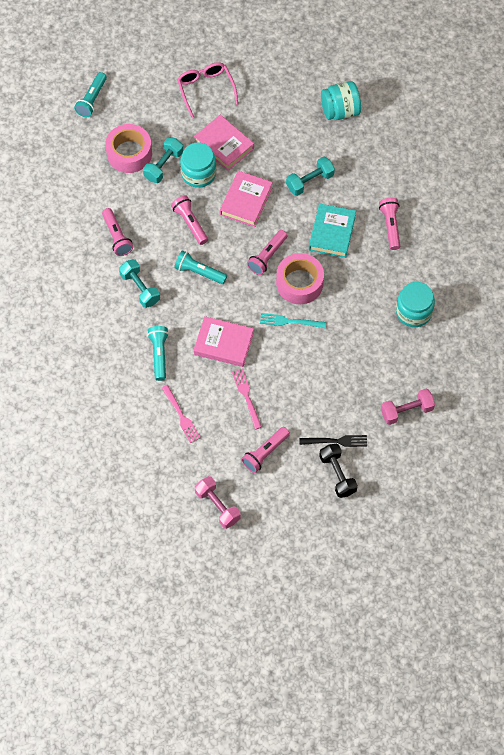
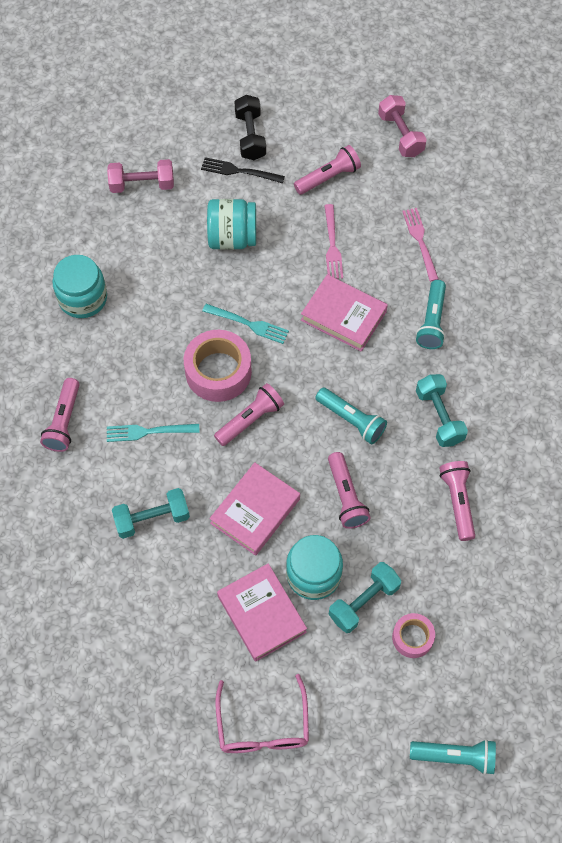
camera: 165 degrees left, 0 degrees up
turquoise flashlight [74,72,107,117] -> turquoise flashlight turned 60 degrees clockwise [410,739,496,775]
pink tape [105,124,152,173] -> pink tape [392,613,435,658], size x0.56
turquoise book [309,204,356,258] -> turquoise fork [107,424,200,442]
turquoise jar [321,81,361,120] -> turquoise jar moved to [207,199,256,250]

